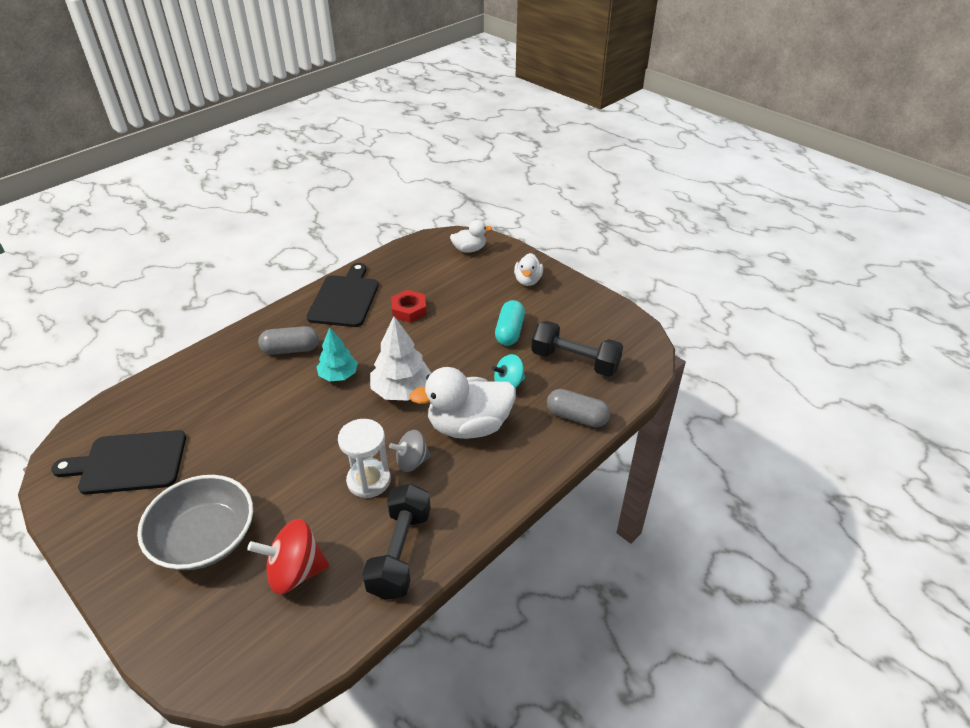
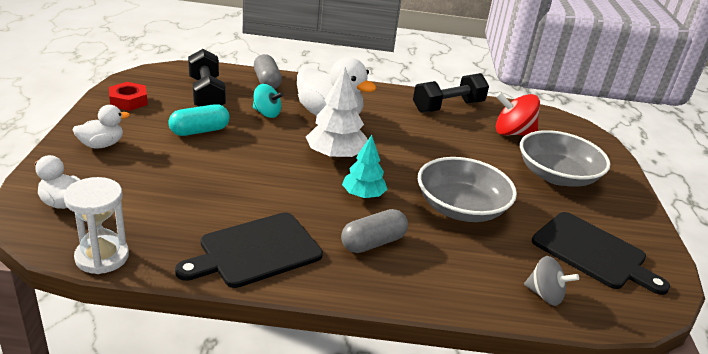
camera: 135 degrees left, 10 degrees down
red spinning top [247,519,329,594] -> red spinning top turned 150 degrees clockwise [496,92,540,136]
grey capsule [258,326,319,354] -> grey capsule turned 75 degrees counterclockwise [341,209,408,253]
white hourglass [338,419,391,498] -> white hourglass moved to [64,177,129,274]
grey spinning top [389,430,431,472] -> grey spinning top moved to [524,256,579,306]
red nut [391,290,427,323] -> red nut moved to [109,82,148,111]
none -> grey bowl [418,157,517,222]

